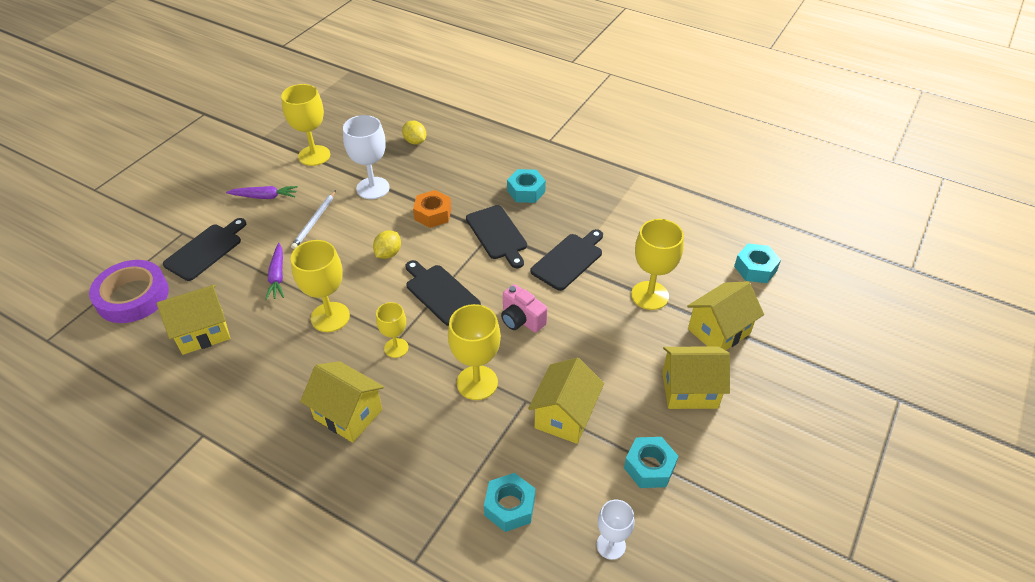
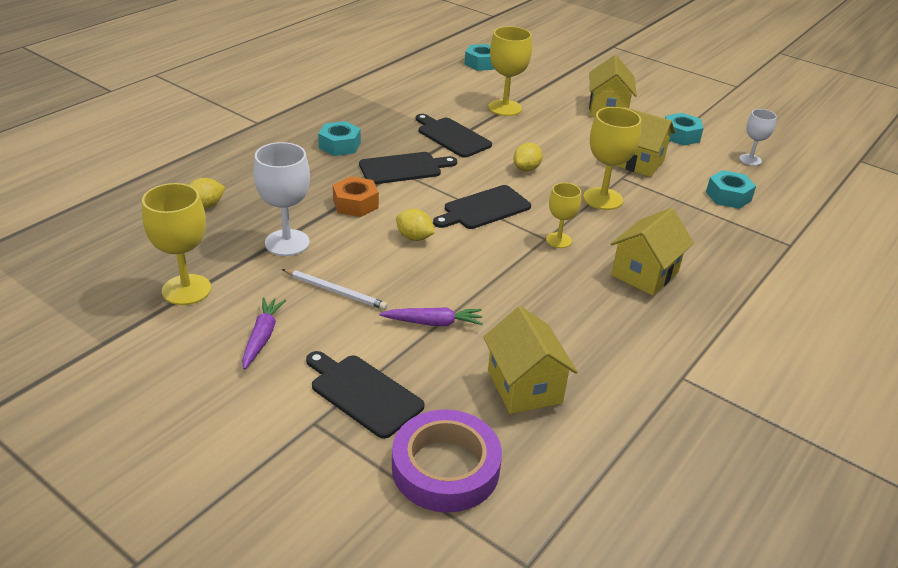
camera: 85 degrees left, 10 degrees down
yellow goblet [291,240,350,332] -> none
pink camera [501,284,547,333] -> yellow lemon [513,143,543,171]
yellow house [687,281,764,350] -> none

